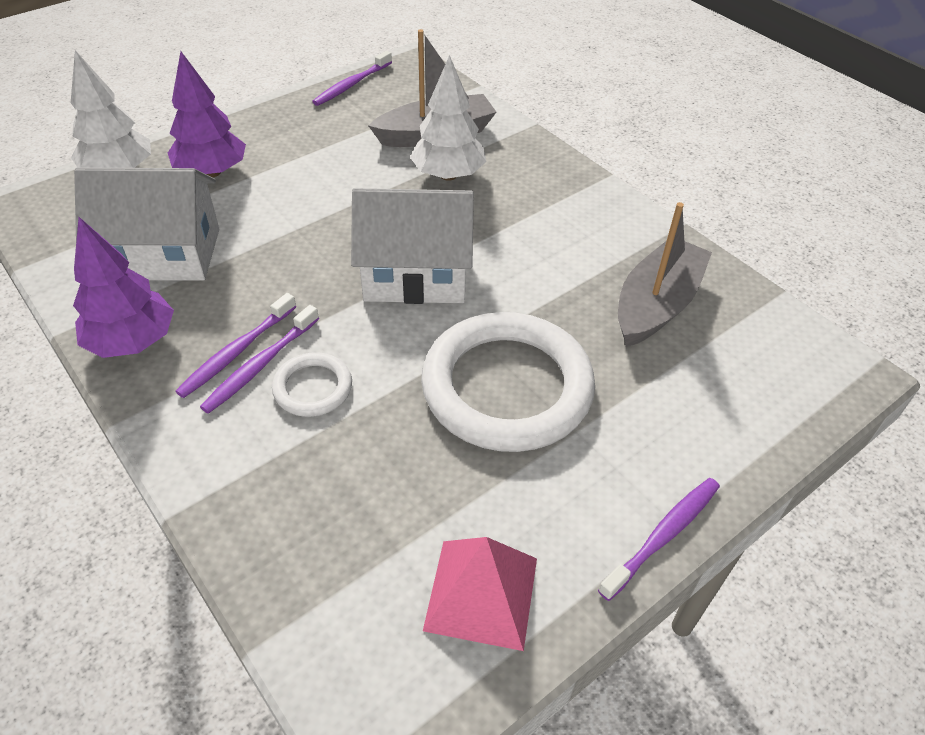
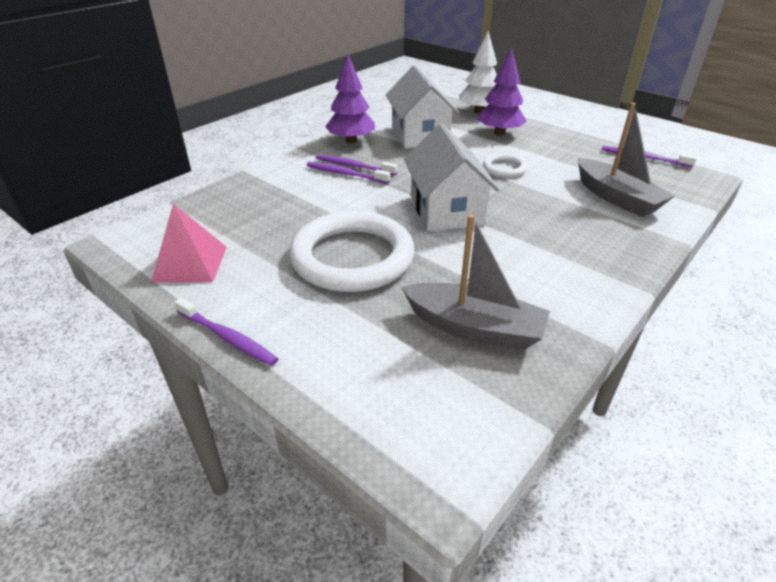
camera: 80 degrees right, 10 degrees down
white ring [272,352,352,417] -> white ring moved to [483,153,528,177]
white tree [410,55,486,181] -> none

